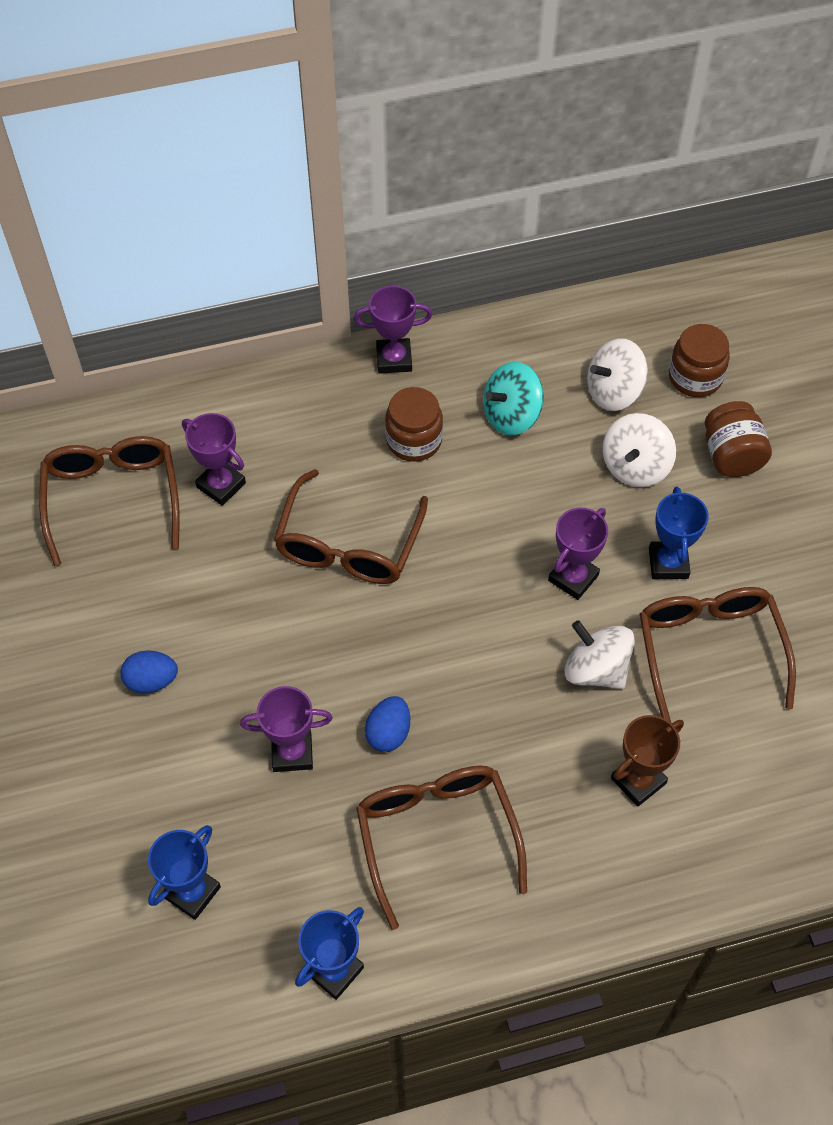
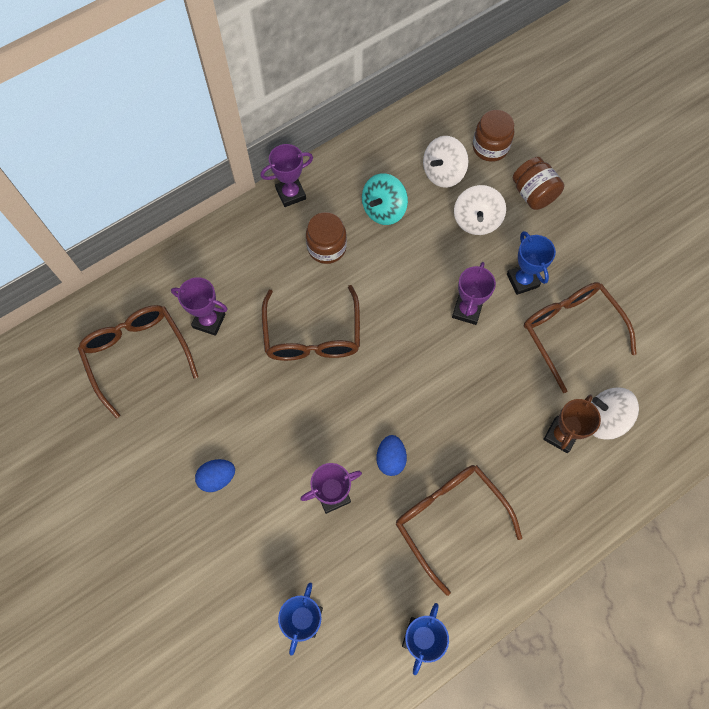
camera: 20 degrees left, 10 degrees up
white spinning top [565,620,635,689] -> white spinning top moved to [591,387,639,440]

